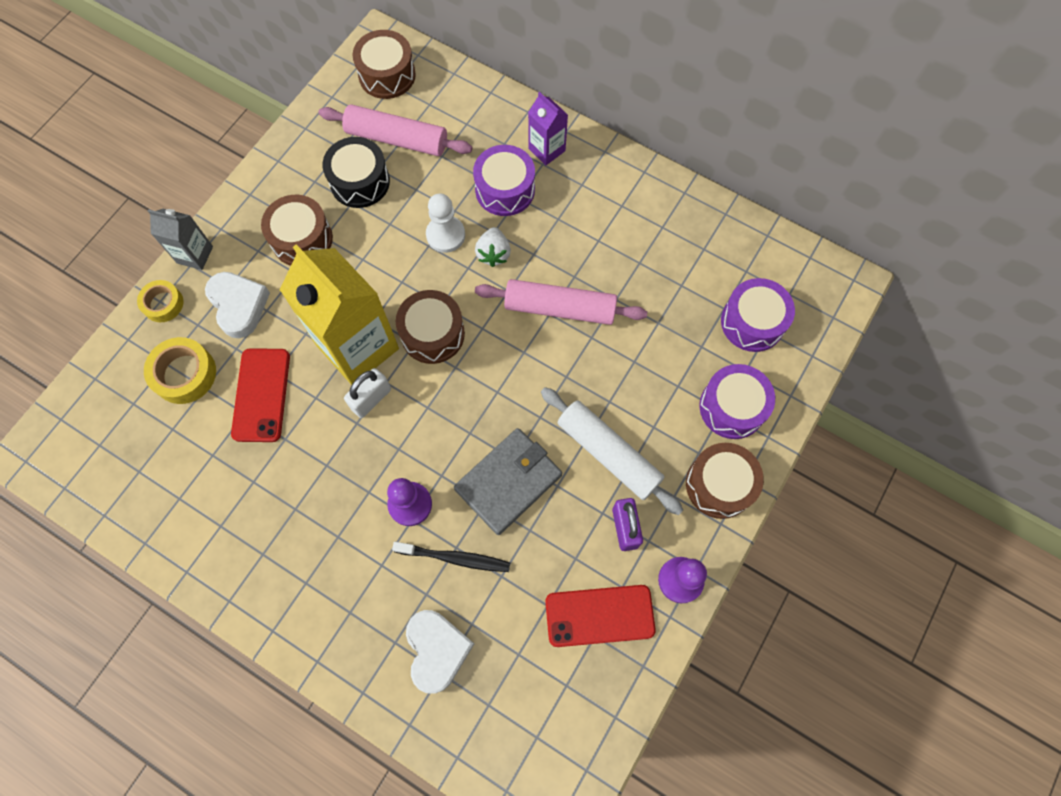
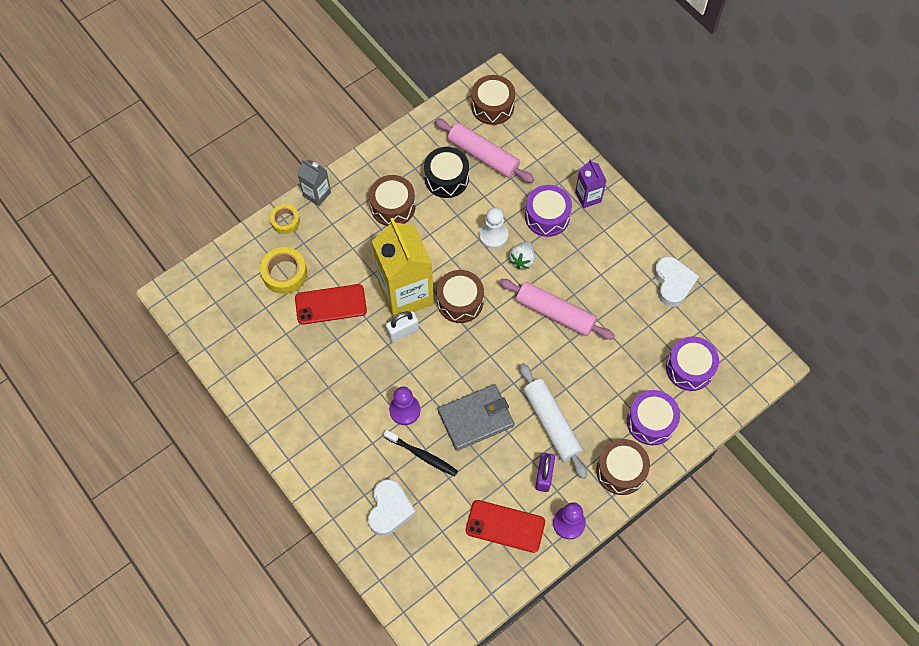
camera: 20 degrees right, 5 degrees down
white heart [205,272,270,338] -> white heart moved to [654,256,699,307]
red phone [231,348,290,442] -> red phone turned 60 degrees clockwise [295,284,367,325]

